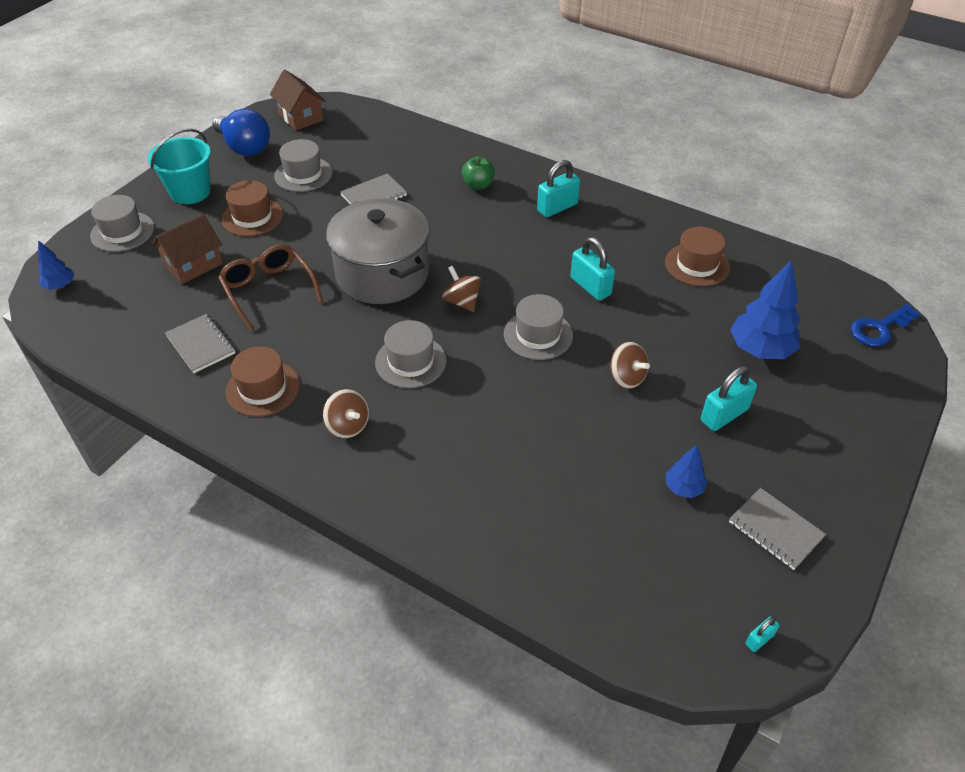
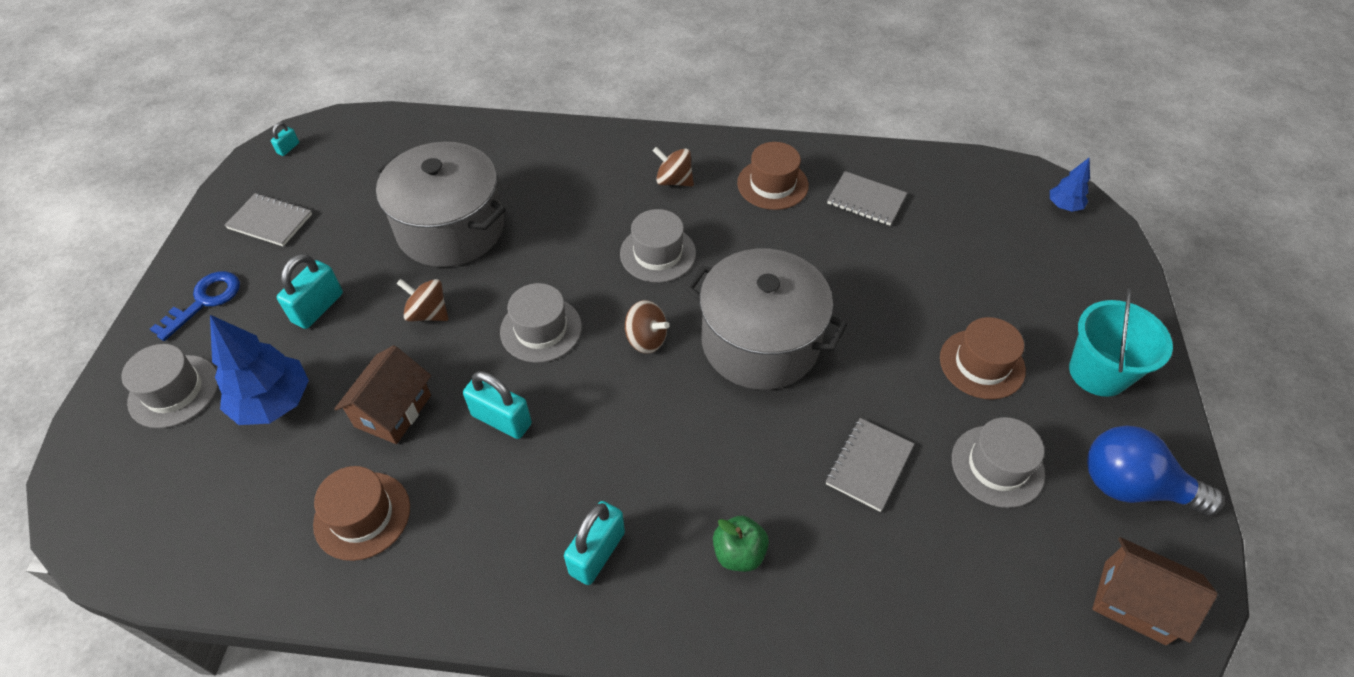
camera: 155 degrees right, 5 degrees up
grey hat [90,195,154,252] -> grey hat moved to [121,344,218,428]
brown house [152,214,223,284] -> brown house moved to [334,345,431,444]
brown glasses [218,244,323,331] -> none
blue tree [665,445,707,498] -> none
blue key [851,304,921,347] -> blue key moved to [150,271,240,341]
none -> grey pot [375,142,506,267]

